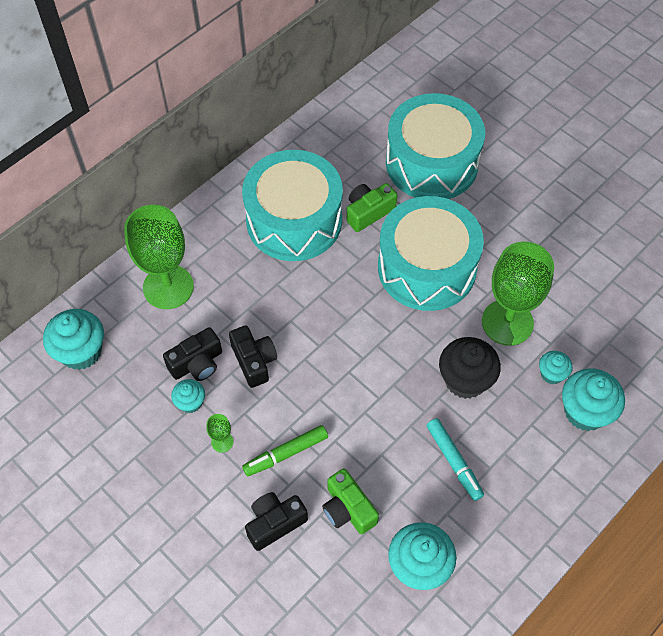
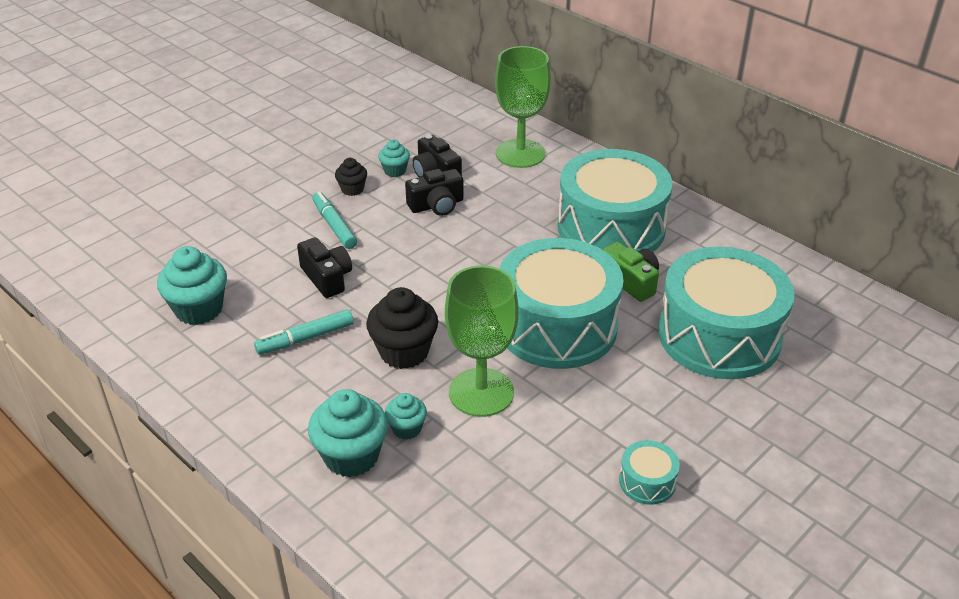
camera: 90 degrees right, 20 degrees down
turquoise cupcake [43,309,104,370] -> none
green goblet [206,414,233,453] -> black cupcake [335,158,367,196]
green marker [242,425,328,476] -> turquoise marker [312,192,357,249]
black camera [245,492,308,551] -> black camera moved to [297,238,352,298]
green camera [322,468,379,534] -> none
none -> turquoise drum [619,440,680,505]

